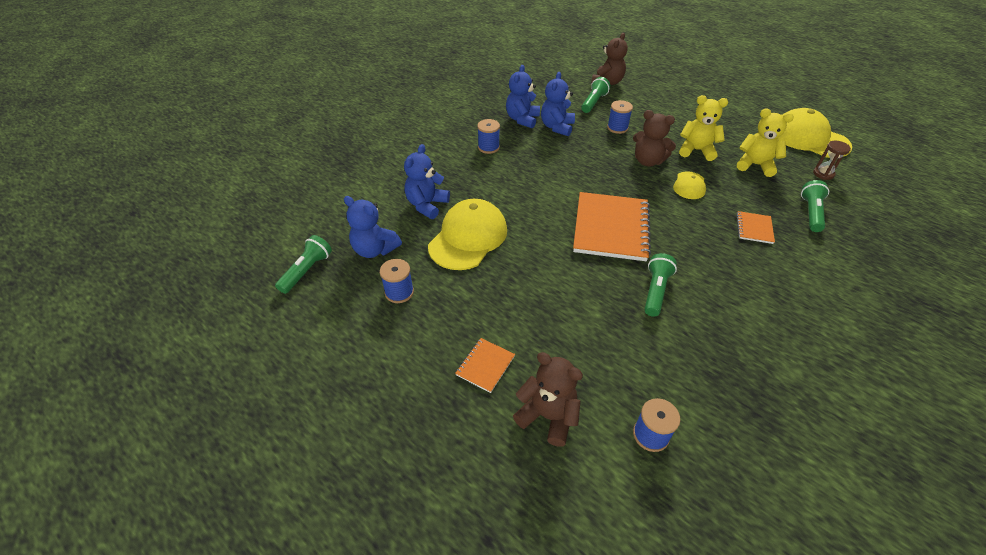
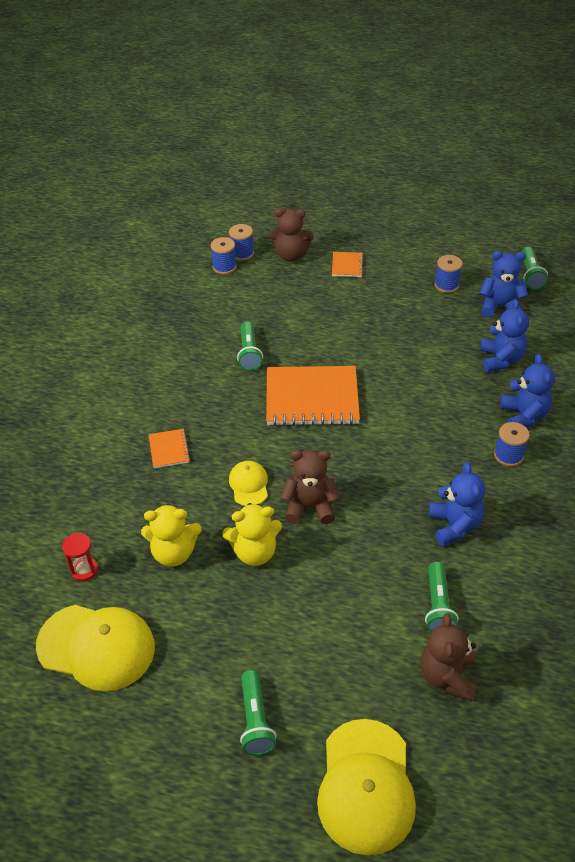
camera: 155 degrees right, 0 degrees up
yellow cap [428,199,507,270] -> yellow cap moved to [317,719,416,855]
blue teddy bear [506,65,540,128] -> blue teddy bear moved to [500,354,555,428]
orange notebook [573,192,651,261] -> orange notebook turned 75 degrees counterclockwise [266,366,360,426]
blue spool [607,100,633,134] -> blue spool moved to [229,224,254,261]
green flashlight [801,180,829,232] -> green flashlight moved to [240,670,276,756]
brown hourglass [813,141,851,180] -> red hourglass [62,533,98,581]

